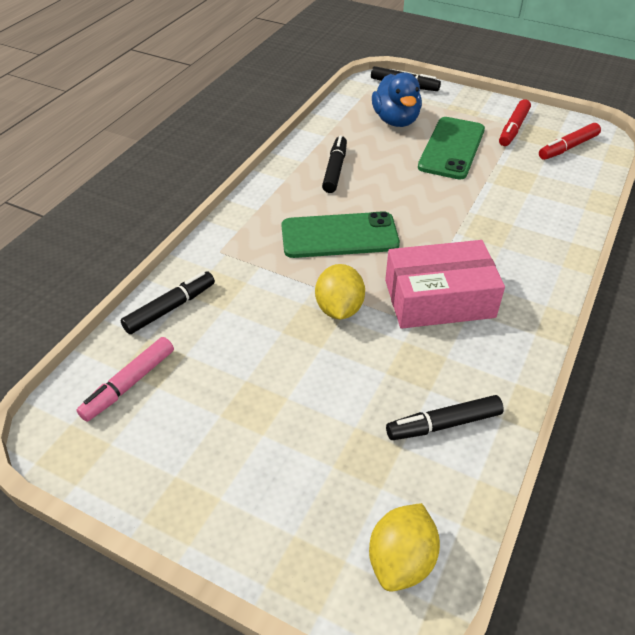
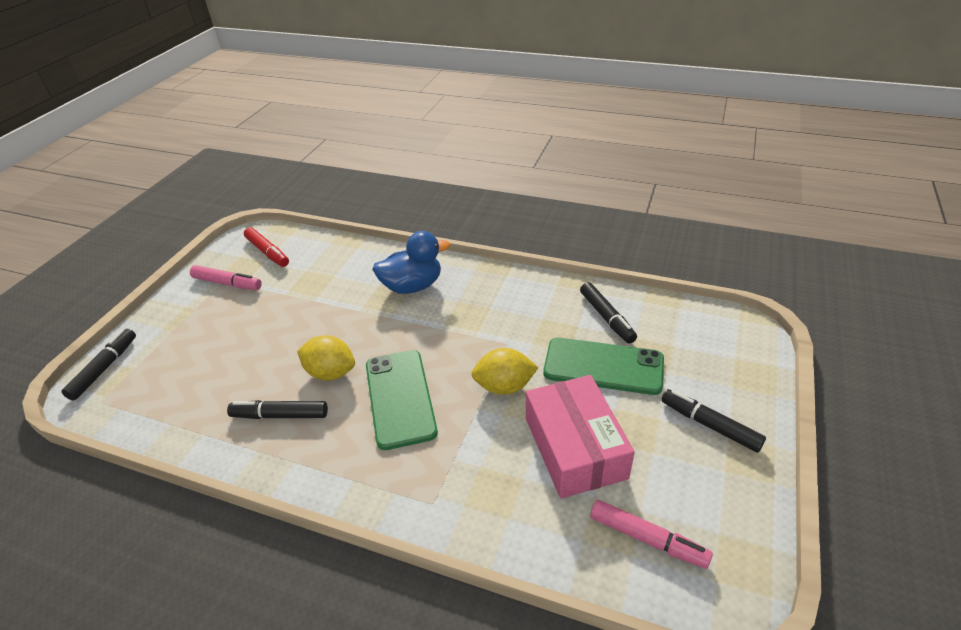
camera: 95 degrees left, 5 degrees down
black marker [120,271,215,334] -> black marker moved to [661,389,766,453]
yellow lemon [369,503,440,592] -> yellow lemon moved to [297,335,355,381]
blue duck [372,72,422,127] -> blue duck moved to [372,231,450,294]
pink box [385,240,505,329] -> pink box moved to [526,375,635,499]
green phone [418,117,485,179] -> green phone moved to [543,337,664,395]
red marker [499,99,531,146] -> pink marker [190,265,262,290]

